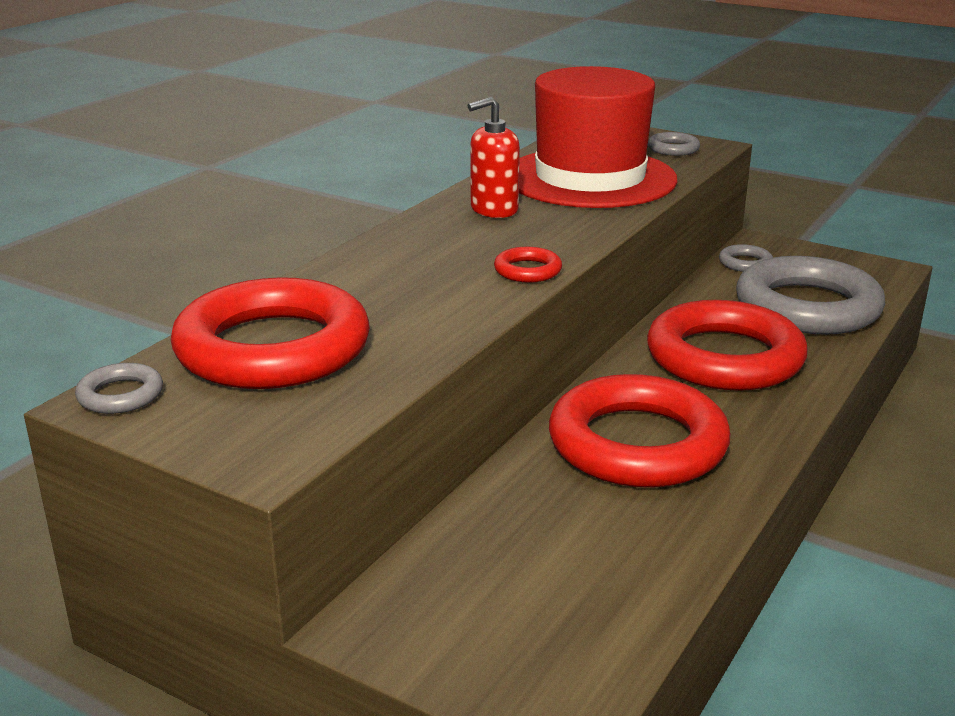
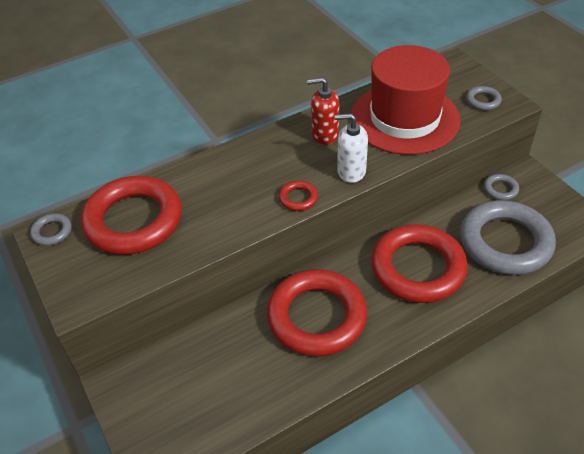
camera: 30 degrees right, 20 degrees up
none -> white soap dispenser [335,113,368,183]

